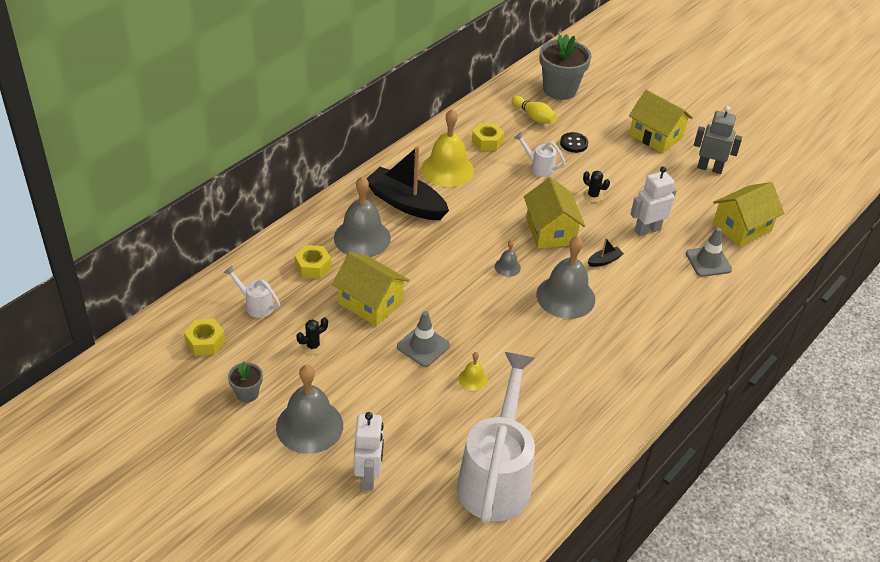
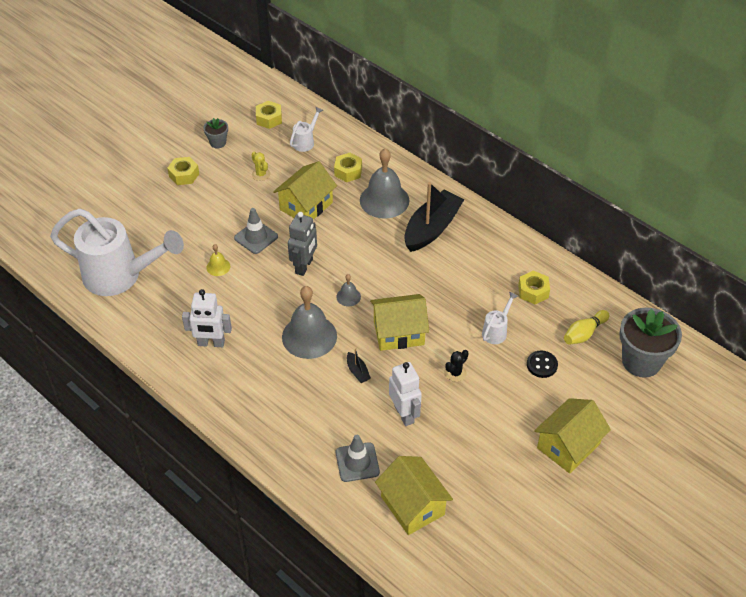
camera: 95 degrees right, 5 degrees up
grey bell [276,365,343,454] -> yellow nut [167,157,199,185]
black cactus [296,317,328,355] -> yellow cactus [251,152,270,181]
white robot [354,412,384,490] -> white robot moved to [182,289,232,347]
yellow bell [421,109,474,187] -> none
grey robot [694,106,742,174] -> grey robot moved to [288,212,317,276]

